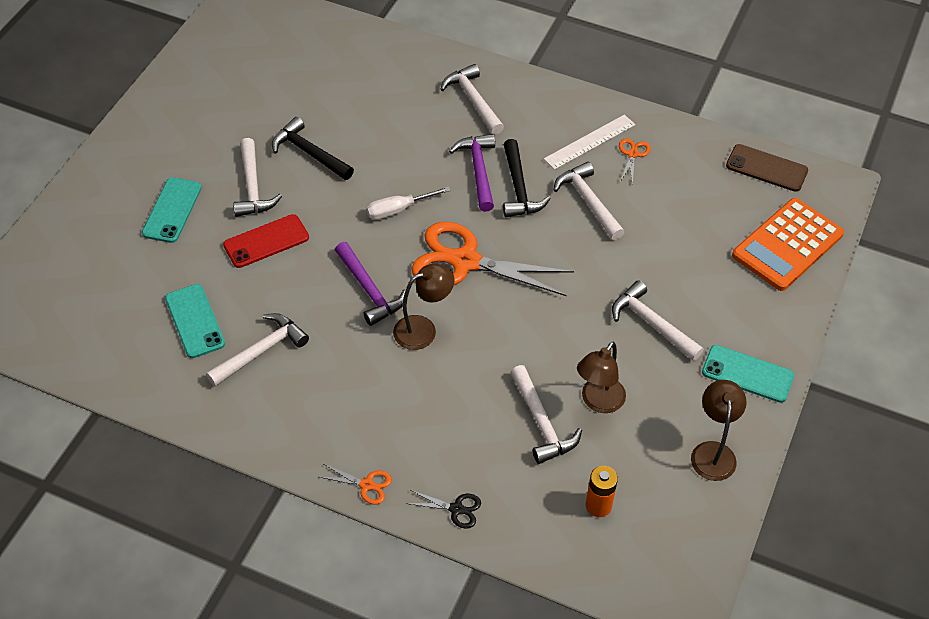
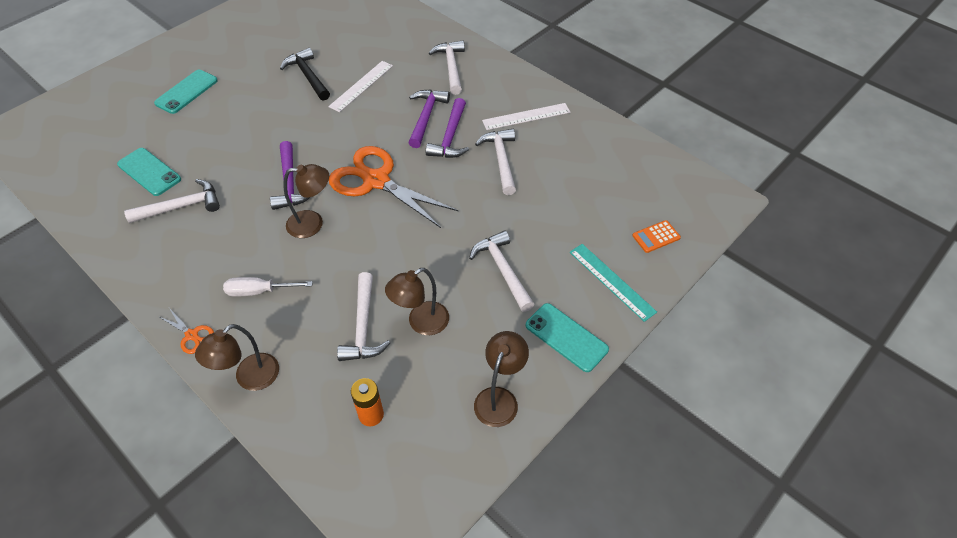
camera: 20 degrees right, 0 degrees up
turquoise phone [165,284,225,358] -> turquoise phone turned 45 degrees counterclockwise [117,148,181,196]
red phone [223,214,309,268] -> none
white hammer [233,138,282,217] -> none
white screwdriver [366,186,451,220] -> white screwdriver moved to [223,277,313,297]
black scissors [406,490,481,529] -> brown lamp [195,324,279,391]
black hammer [503,139,551,217] -> purple hammer [426,98,469,158]
orange scissors [619,138,651,185] -> none
brown phone [726,144,808,192] -> none
orange calculator [732,198,844,291] -> orange calculator [632,220,681,253], size x0.44
none -> white ruler [328,61,393,112]
none -> turquoise ruler [570,244,657,322]

